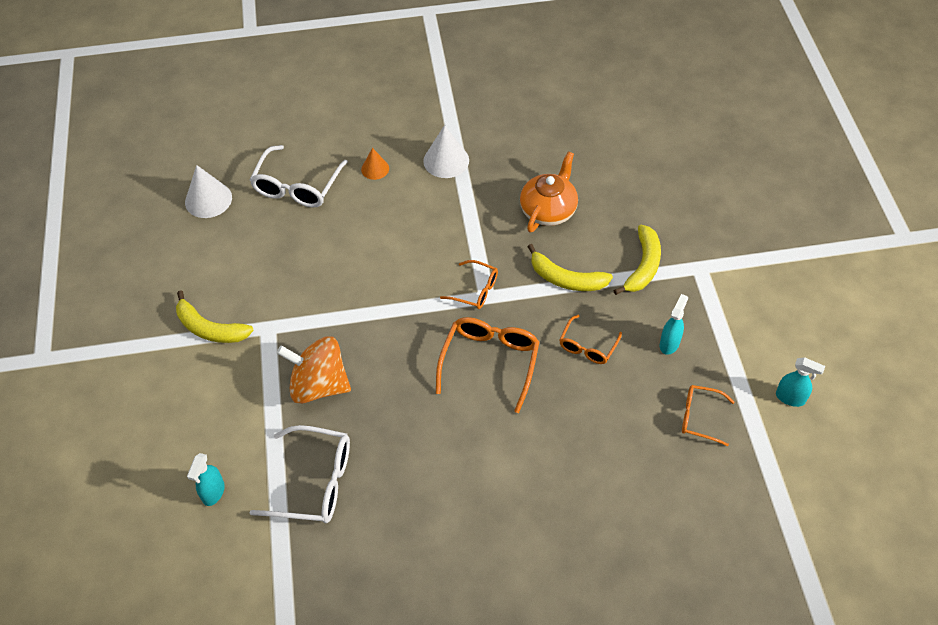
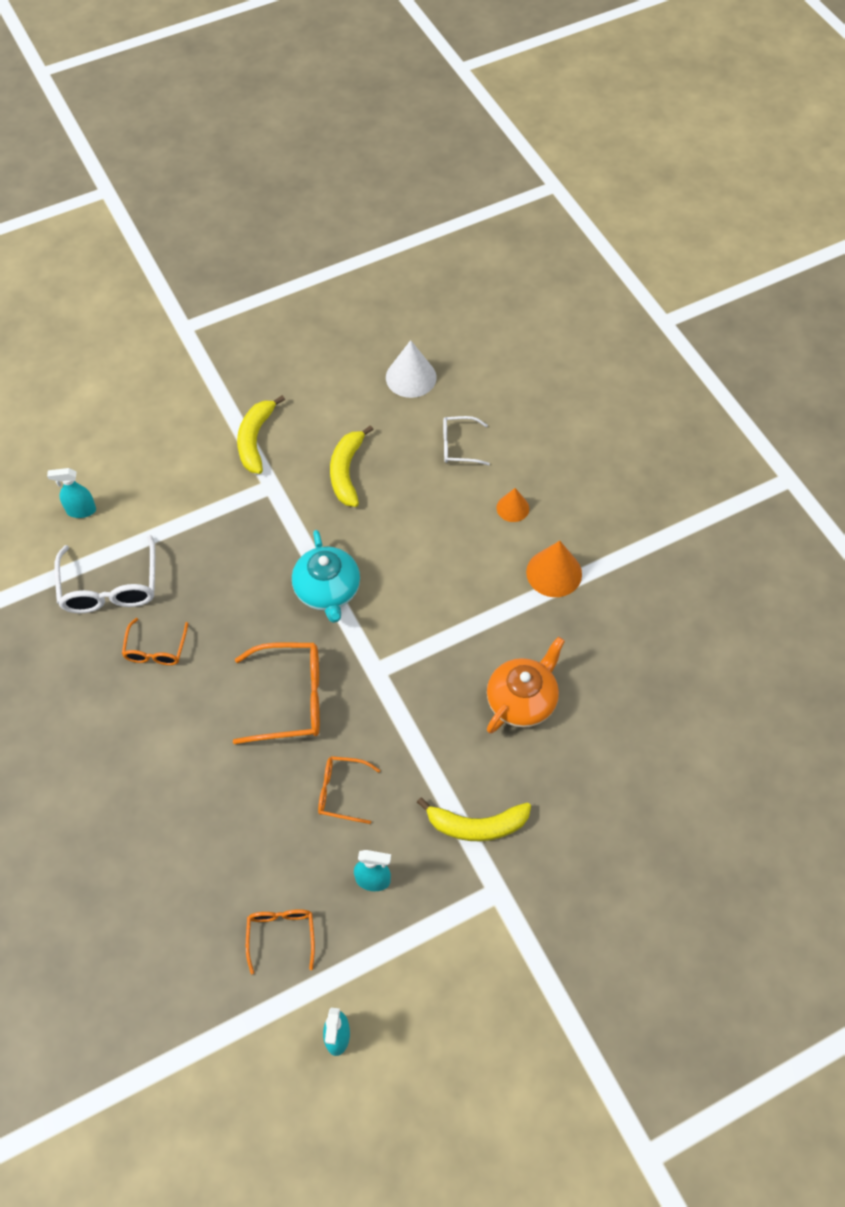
camera: 70 degrees right, 5 degrees up
white glasses [250,145,348,208] -> white glasses [443,416,490,465], size x0.59
orange spinning top [277,336,351,404] -> none
white cone [423,125,469,178] -> orange cone [526,541,582,597]
orange glasses [440,260,498,309] -> orange glasses moved to [122,618,189,665]
orange teapot [520,152,578,233] -> orange teapot turned 60 degrees counterclockwise [487,637,565,734]
yellow banana [527,244,613,291] -> yellow banana moved to [330,425,374,507]
none -> turquoise teapot [292,530,360,623]

